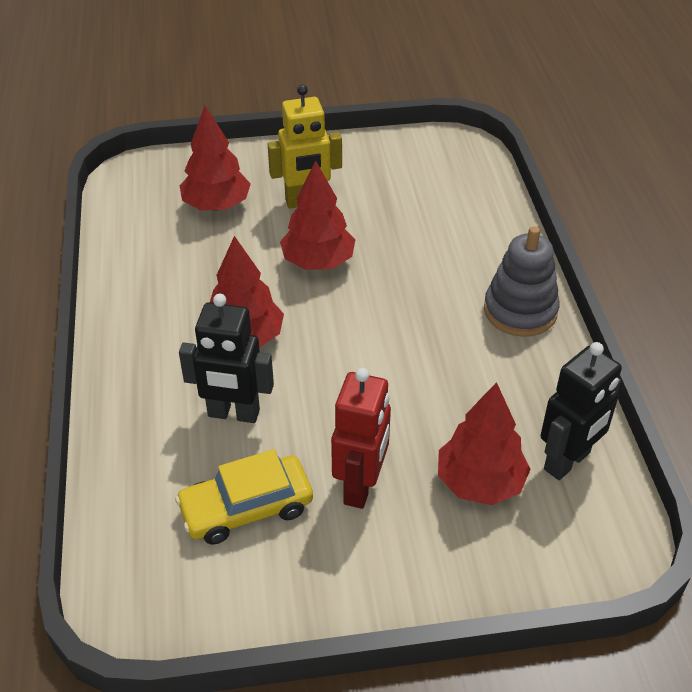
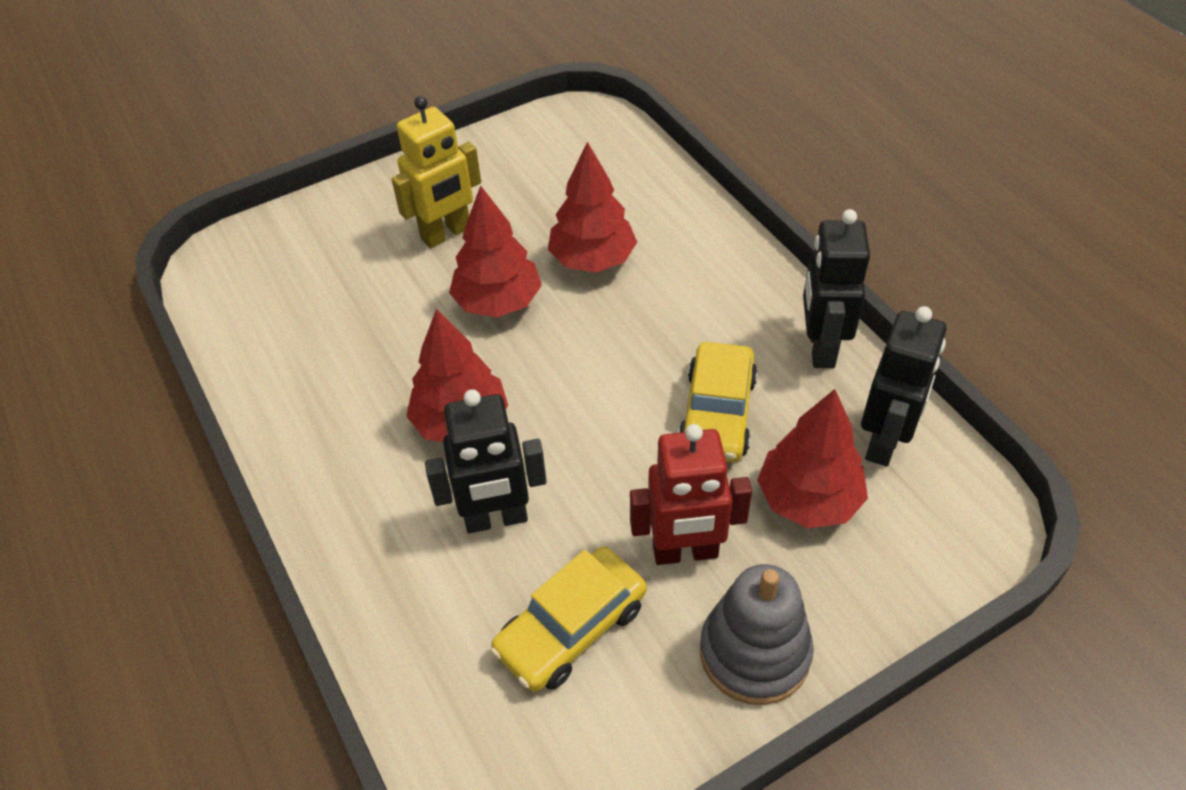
camera: 20 degrees left, 5 degrees up
red tree [180,106,251,211] -> red tree moved to [548,142,637,273]
red robot [331,368,391,509] -> red robot turned 90 degrees clockwise [630,424,752,565]
grey stacking toy [484,226,560,337] -> grey stacking toy moved to [700,564,814,705]
none -> yellow car [678,342,758,462]
none -> black robot [803,209,870,368]

